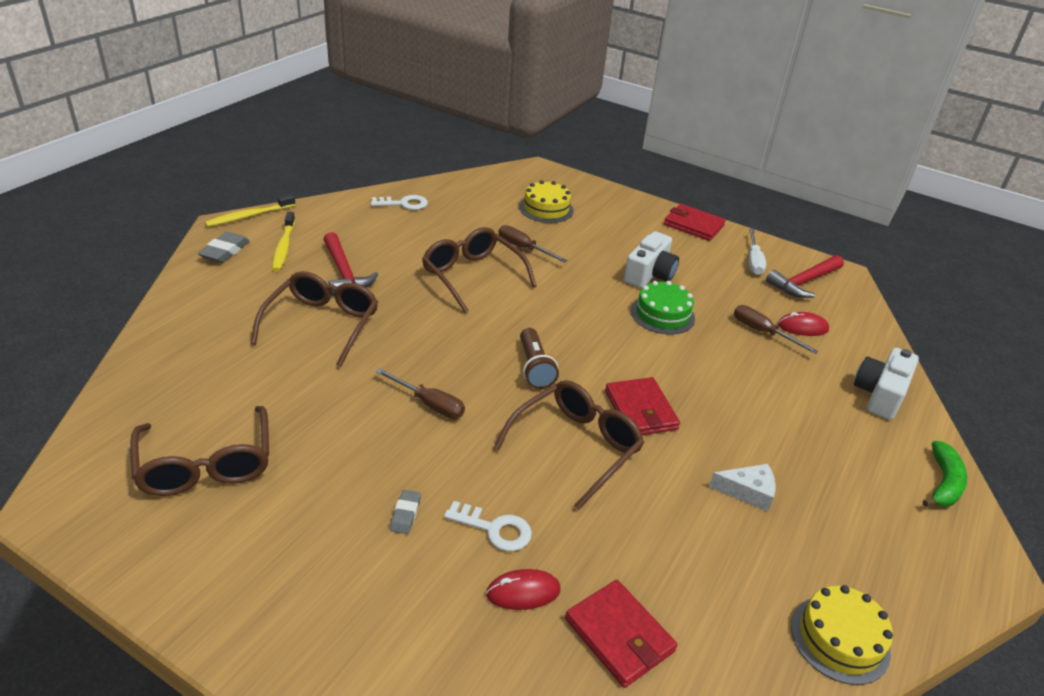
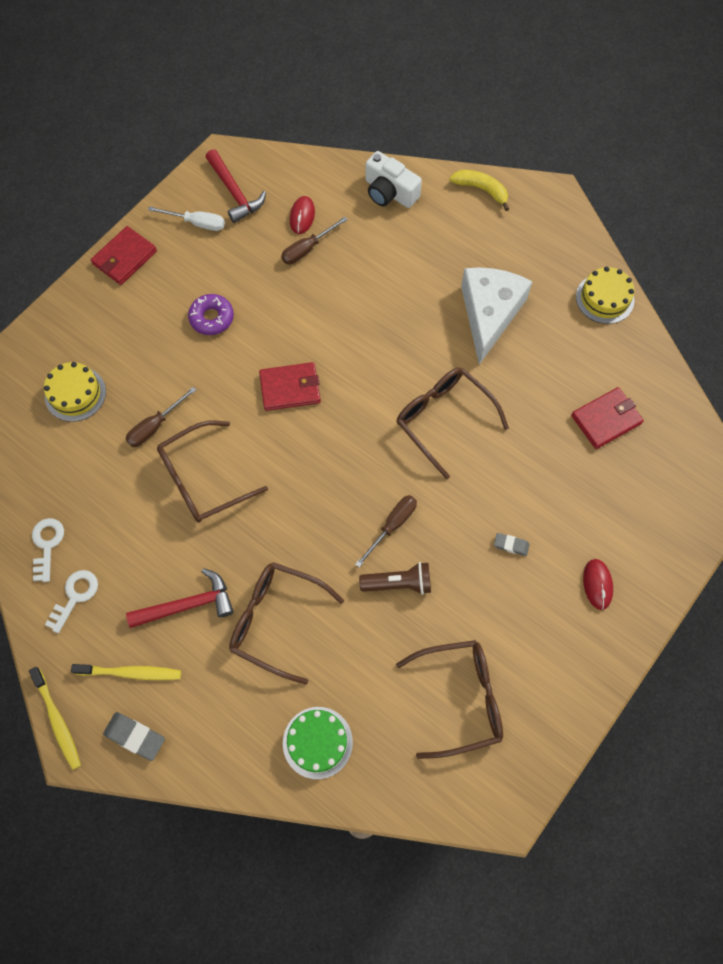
camera: 80 degrees left, 30 degrees up
white key [444,501,532,551] -> white key moved to [45,570,98,633]
red mouse [486,569,561,610] -> red mouse moved to [583,559,613,610]
brown flashlight [520,328,559,389] -> brown flashlight moved to [359,562,431,595]
red wallet [605,377,680,435] -> red wallet moved to [259,362,321,411]
white camera [624,231,679,288] -> purple donut [188,294,234,335]
green cake [631,281,695,334] -> green cake moved to [283,707,353,779]
white cheese [709,464,776,512] -> white cheese [461,267,533,365], size x2.11
green banana [923,441,967,507] -> yellow banana [449,170,509,211]

